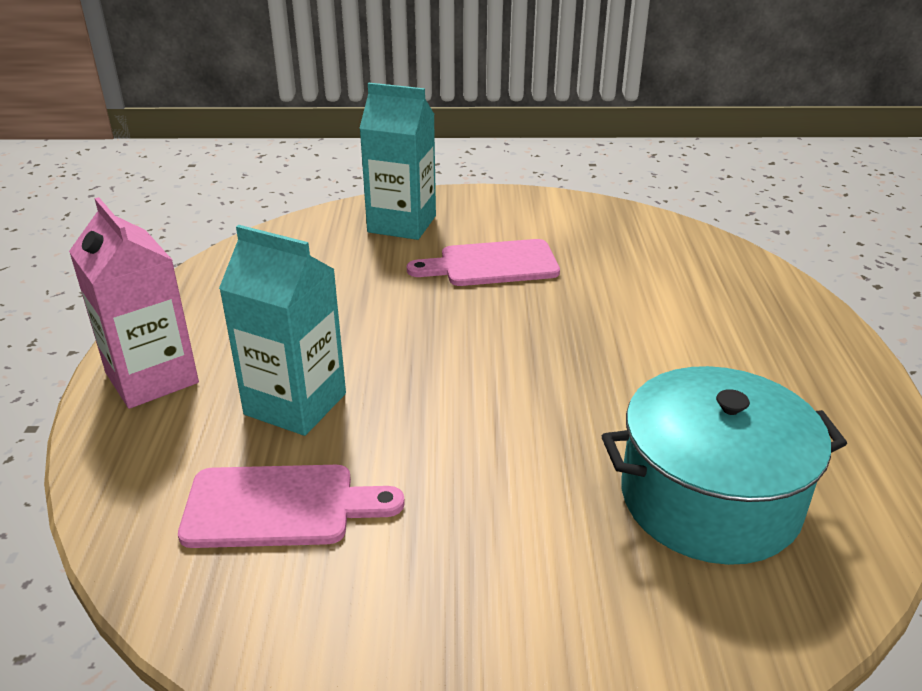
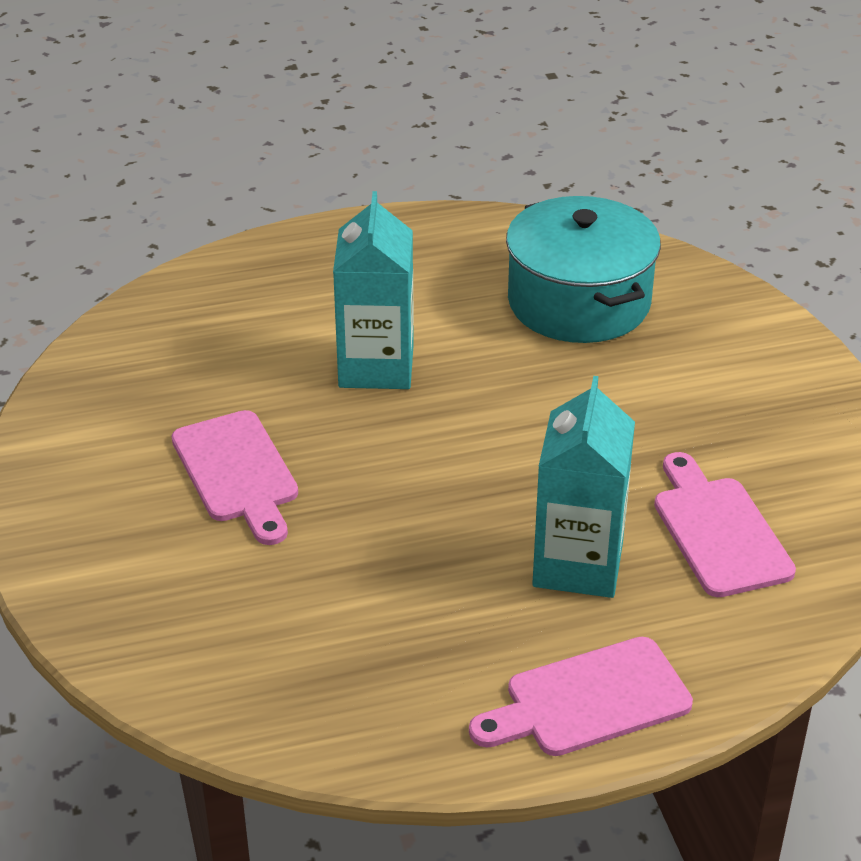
camera: 105 degrees left, 5 degrees up
pink carton [69,197,199,409] -> pink cutting board [469,637,693,756]
turquoise carton [359,83,436,240] -> turquoise carton moved to [333,191,414,389]

